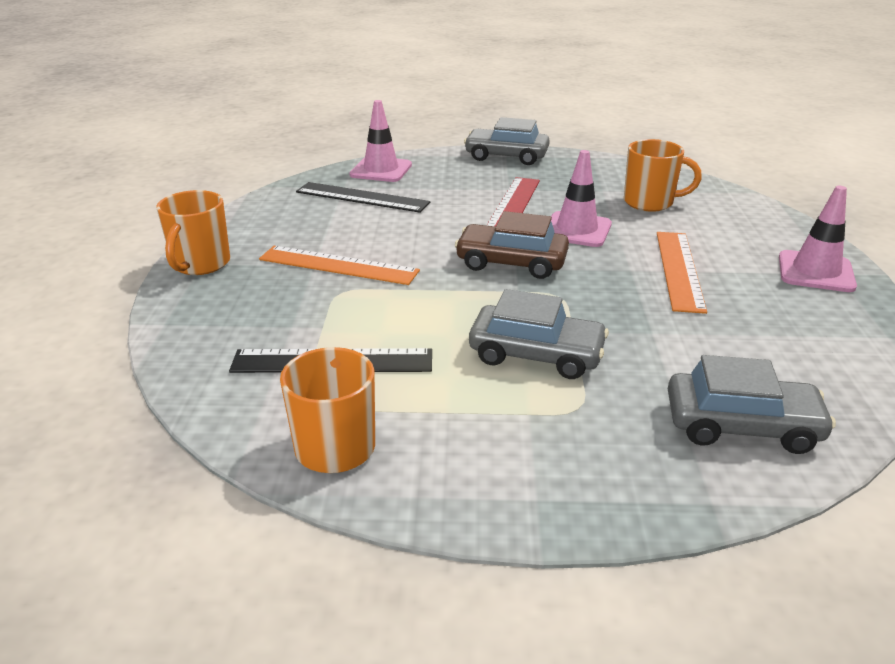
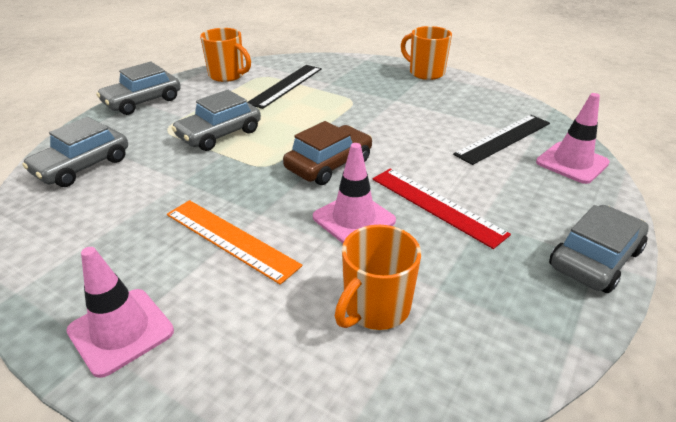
camera: 120 degrees right, 5 degrees up
orange ruler [259,246,420,285] -> none
none -> grey car [96,62,181,115]

